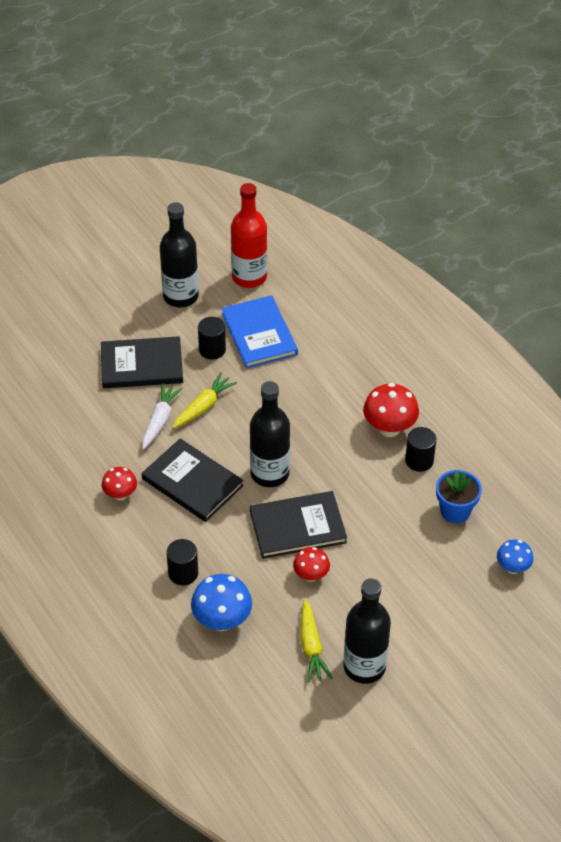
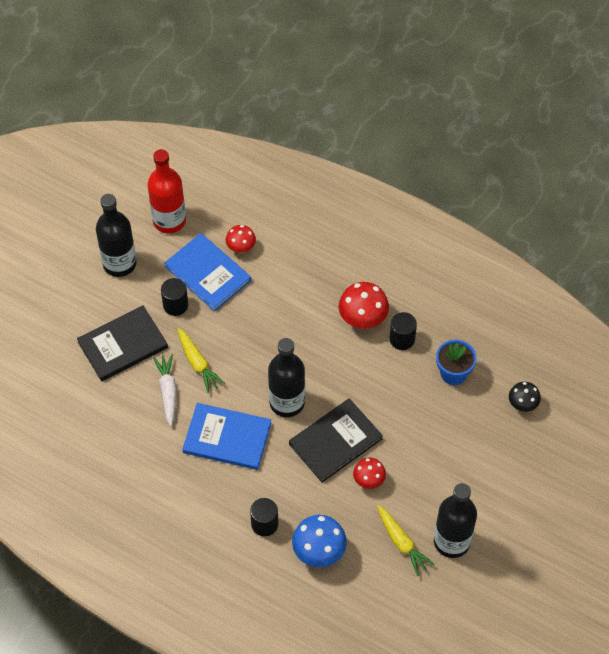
camera: 25 degrees left, 10 degrees up
red mushroom [102,467,137,500] -> red mushroom moved to [226,225,256,253]
black book [142,438,244,522] -> blue book [183,403,271,470]
yellow carrot [172,373,237,428] -> yellow carrot turned 135 degrees clockwise [178,328,225,393]
blue mushroom [497,540,534,574] -> black mushroom [509,382,541,412]

